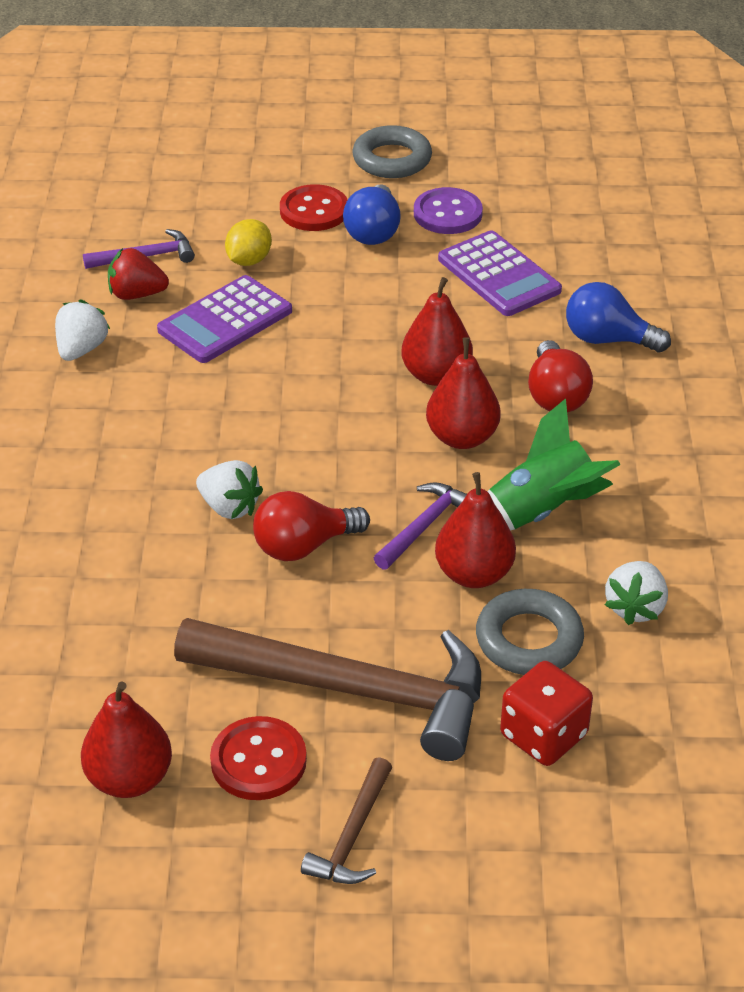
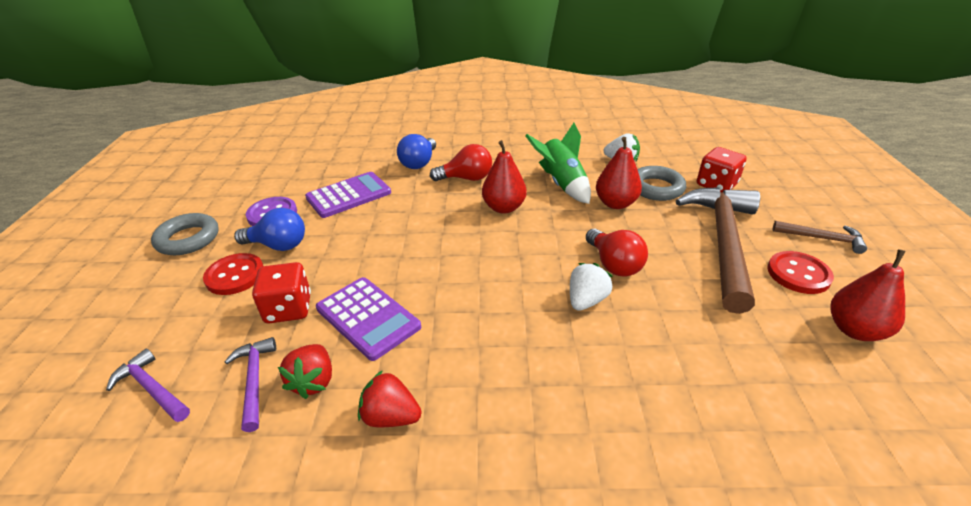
camera: 90 degrees left, 5 degrees down
white strawberry [55,300,110,361] -> red strawberry [358,370,421,427]
yellow lemon [225,219,272,266] -> red dice [252,262,311,323]
purple hammer [374,482,467,570] -> purple hammer moved to [106,348,190,422]
red pear [401,277,473,386] -> none

